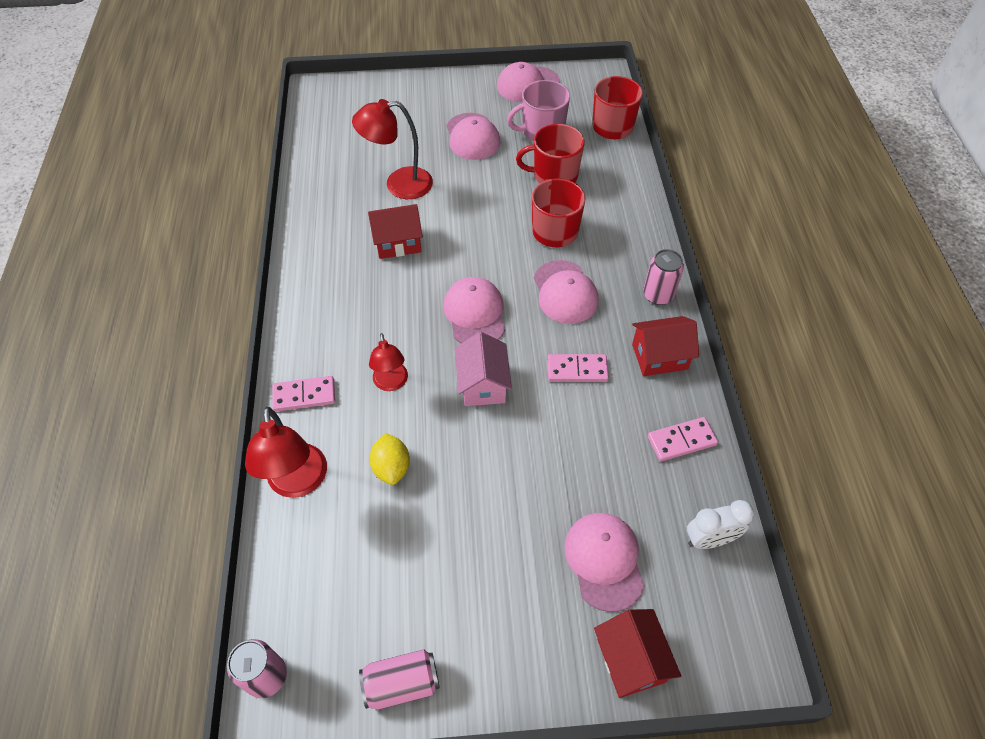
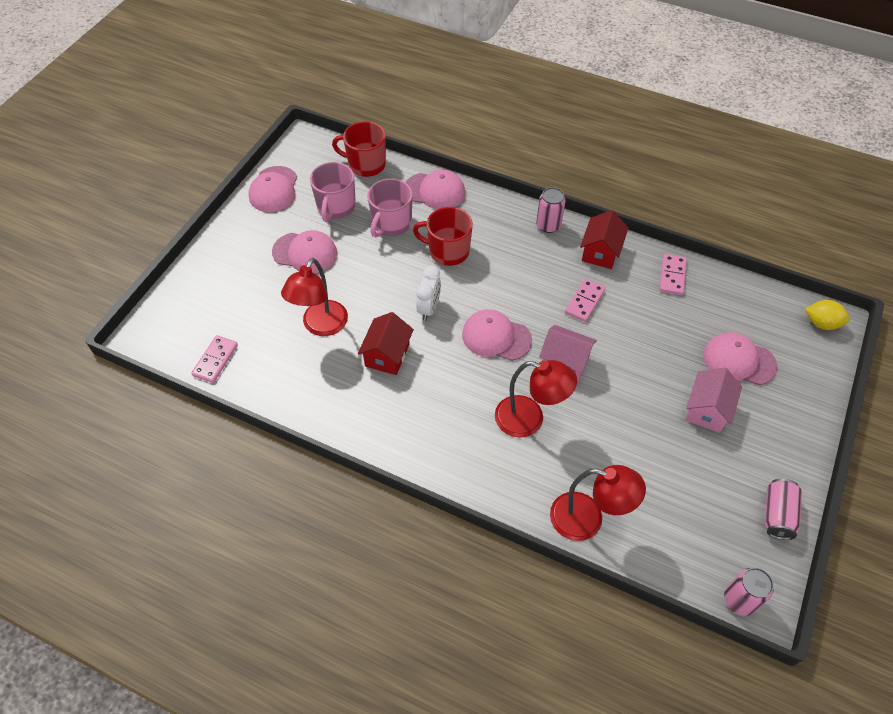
camera: 60 degrees left, 0 degrees up
pink domino [272,376,335,412] -> pink domino moved to [191,335,238,383]
red lamp [369,333,408,391] -> red lamp [495,360,577,438], size x1.57
yellow lemon [369,433,410,485] -> yellow lemon moved to [805,300,850,330]
red mug [516,124,585,184] -> pink mug [368,178,412,237]
pink cap [534,260,598,324] -> pink cap moved to [405,170,465,209]
red house [594,609,681,698] -> none
white clock [687,500,754,549] -> white clock moved to [416,265,441,320]
none -> pink house [685,368,742,433]

